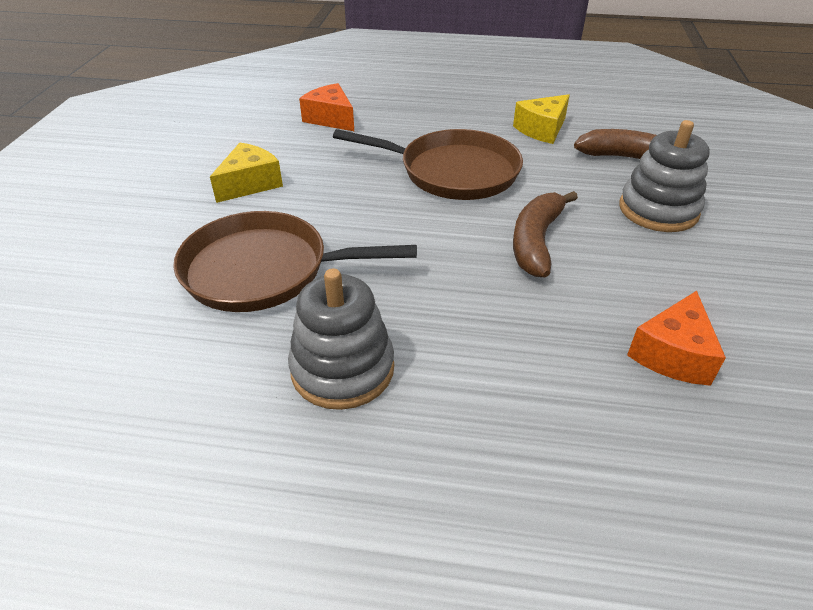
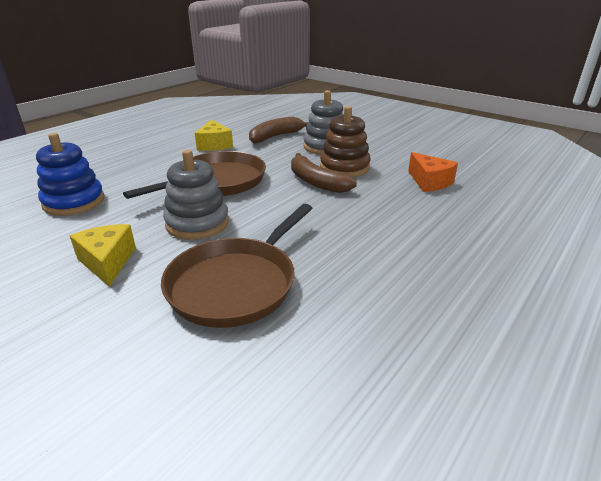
camera: 60 degrees left, 10 degrees down
grey stacking toy [288,268,394,410] -> grey stacking toy moved to [163,150,229,240]
orange cheese [299,83,354,131] -> blue stacking toy [36,133,105,216]
none -> brown stacking toy [320,106,371,177]

